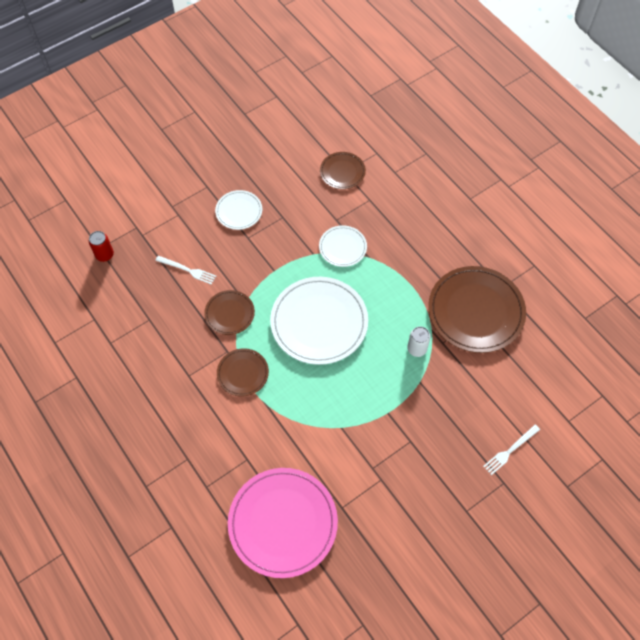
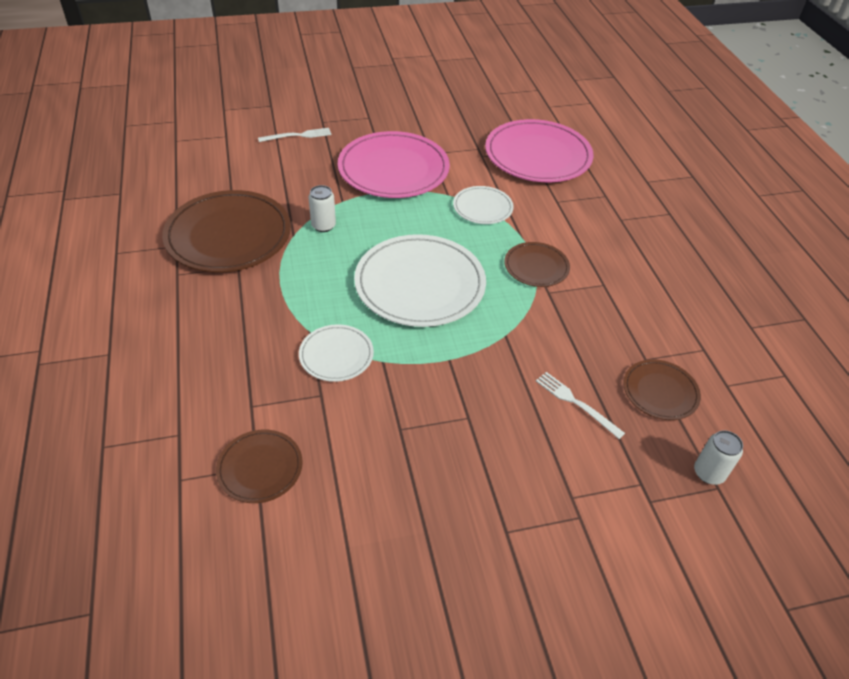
camera: 160 degrees left, 15 degrees down
red can [89,231,114,262] -> white can [694,430,743,485]
brown plate [204,290,255,335] -> brown plate moved to [623,359,701,420]
white plate [215,190,262,230] -> white plate moved to [453,186,514,224]
none -> pink plate [338,131,450,198]

